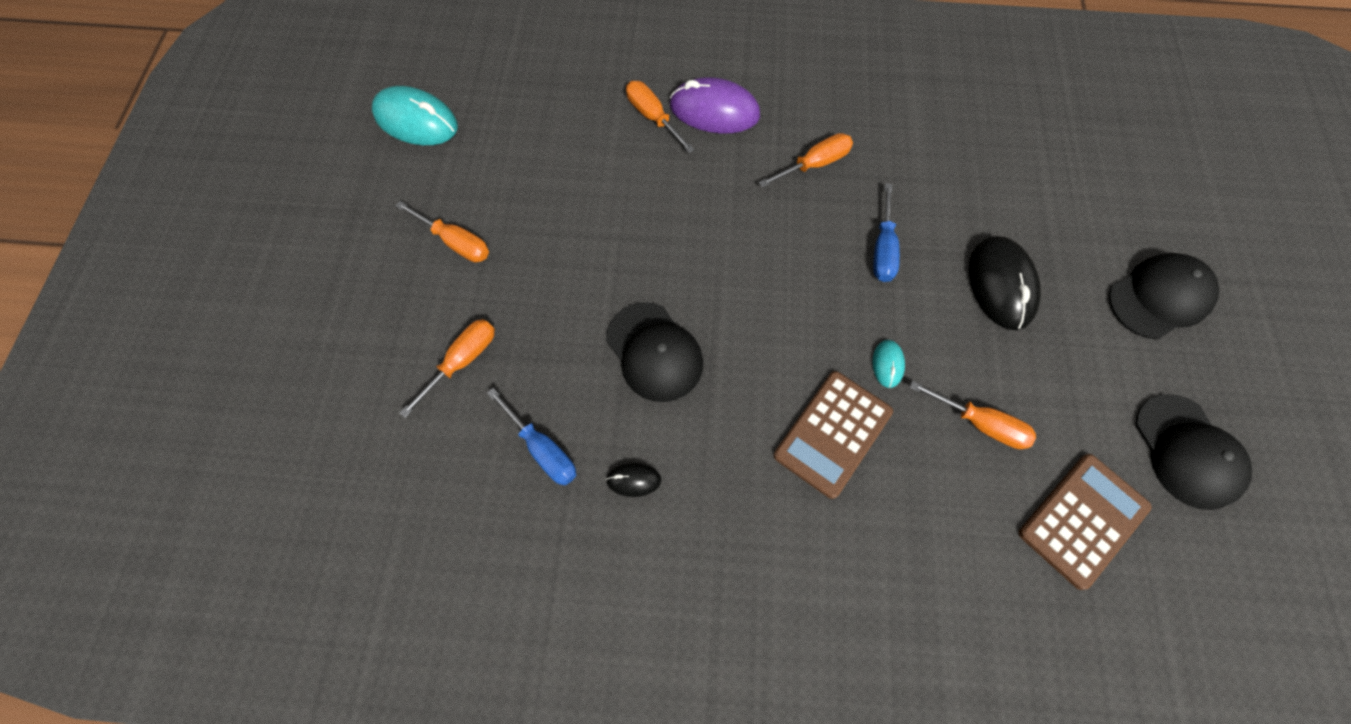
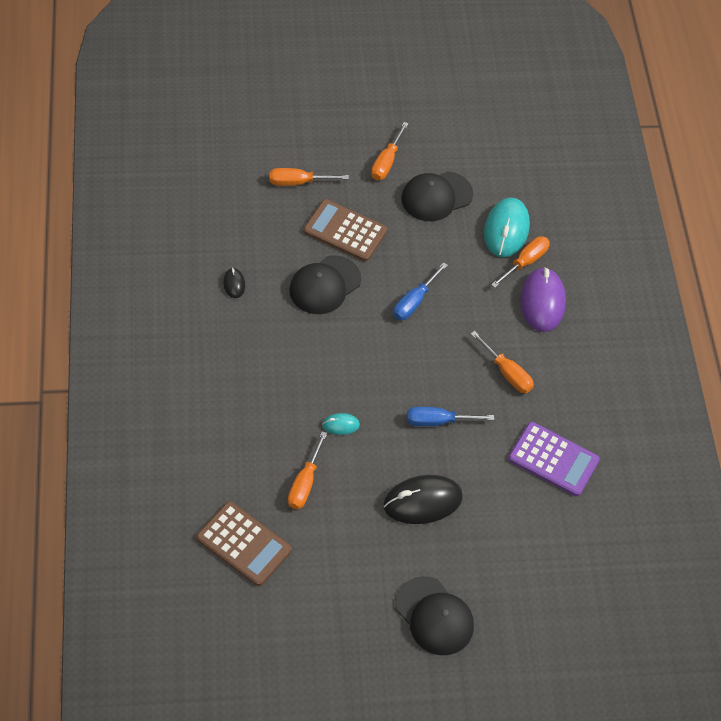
camera: 75 degrees right, 10 degrees down
turquoise mouse [372,86,458,145] -> turquoise mouse moved to [484,198,530,257]
orange screwdriver [400,319,495,418] -> orange screwdriver turned 150 degrees clockwise [269,168,349,186]
blue screwdriver [487,388,576,486] -> blue screwdriver moved to [393,262,448,320]
brown calculator [774,371,893,499] -> brown calculator moved to [303,199,387,262]
black cap [1135,394,1252,510] -> black cap moved to [401,171,473,221]
none -> purple calculator [508,422,600,497]

